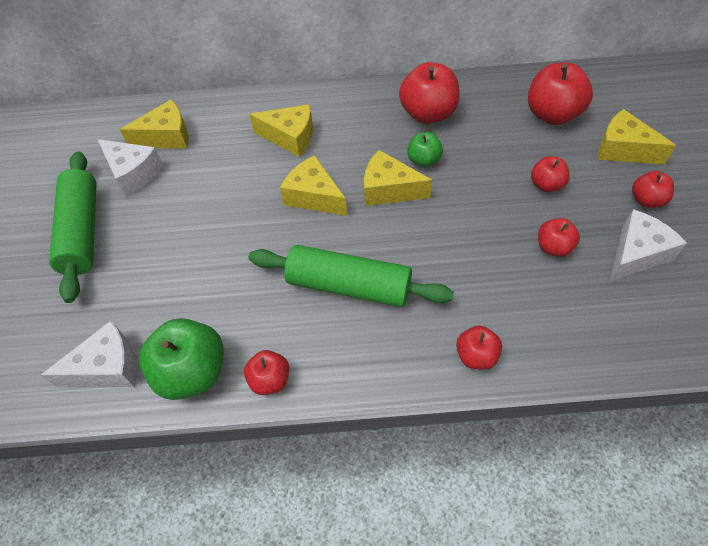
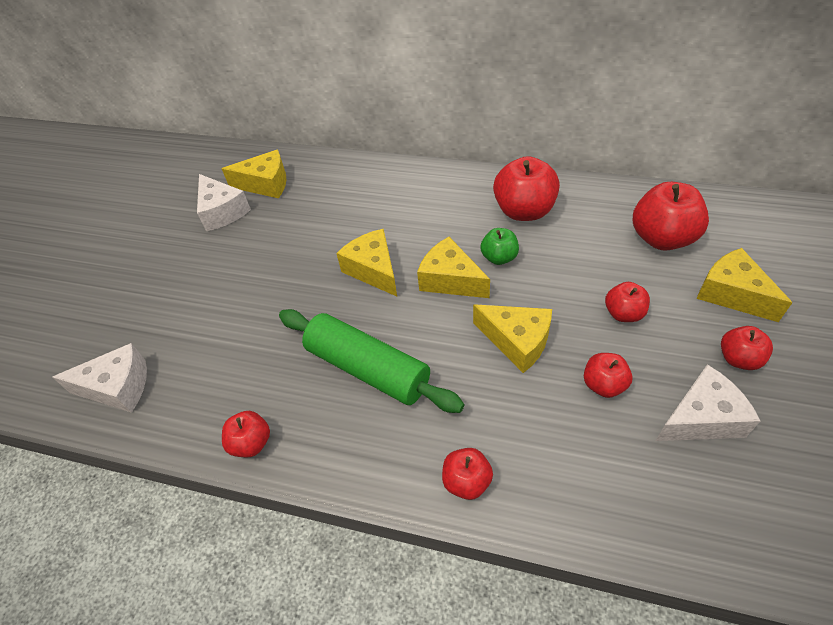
camera: 20 degrees right, 5 degrees down
green rolling pin [49,151,96,303] -> none
green apple [139,318,223,400] -> none
yellow cheese [249,104,313,157] -> yellow cheese moved to [473,304,552,373]

